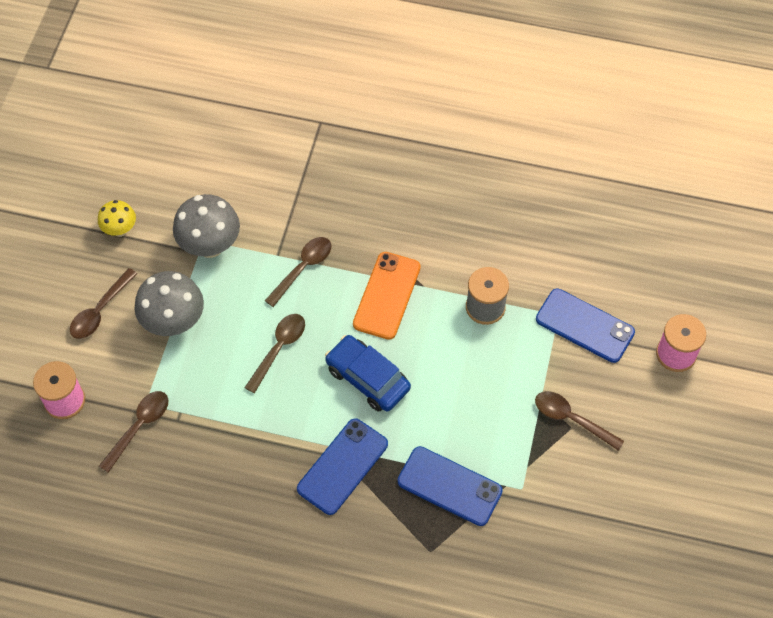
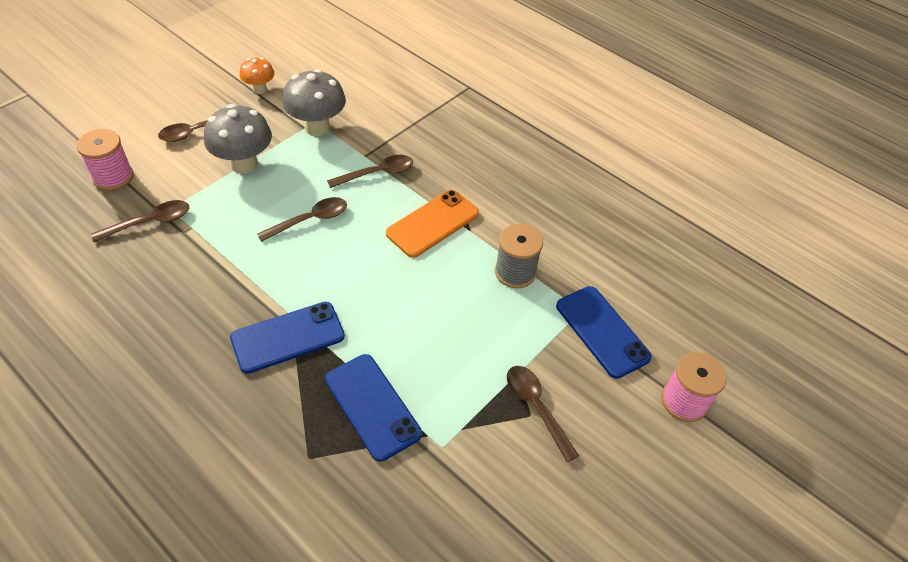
camera: 25 degrees right, 10 degrees down
yellow mushroom [98,200,136,237] -> orange mushroom [239,57,274,94]
blue car [325,335,411,412] -> none

